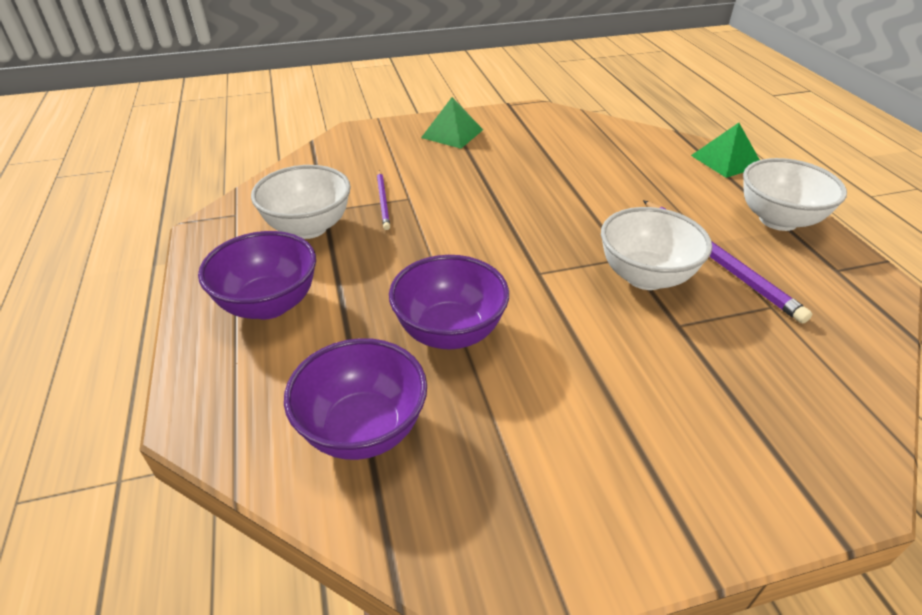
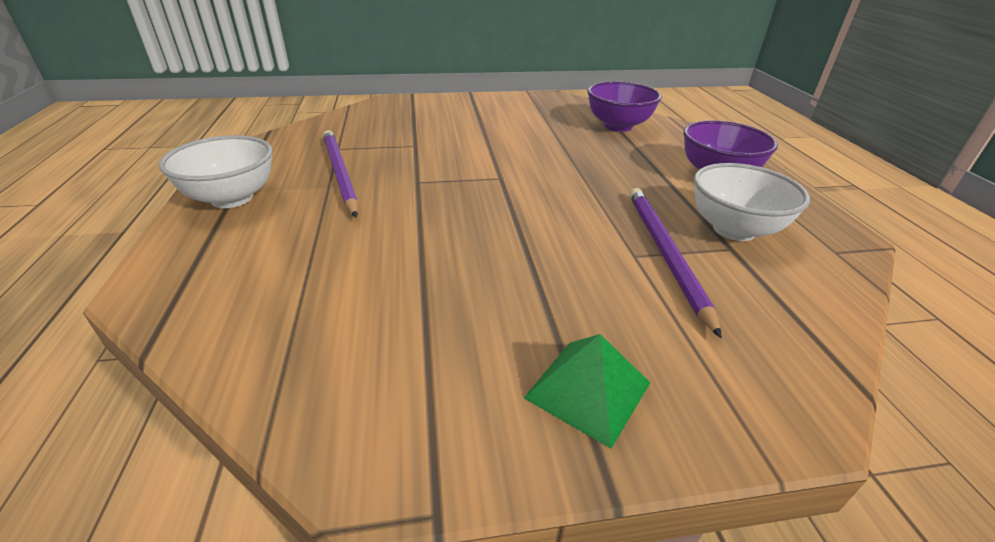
camera: 175 degrees left, 5 degrees down
purple pencil [377,170,390,230] -> purple pencil [629,188,722,338], size x1.79
purple bowl [389,255,509,349] -> none
white bowl [601,207,712,290] -> none
green pyramid [691,123,760,178] -> none

